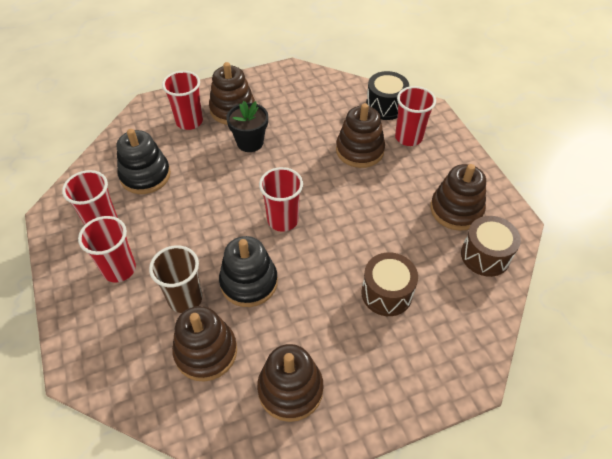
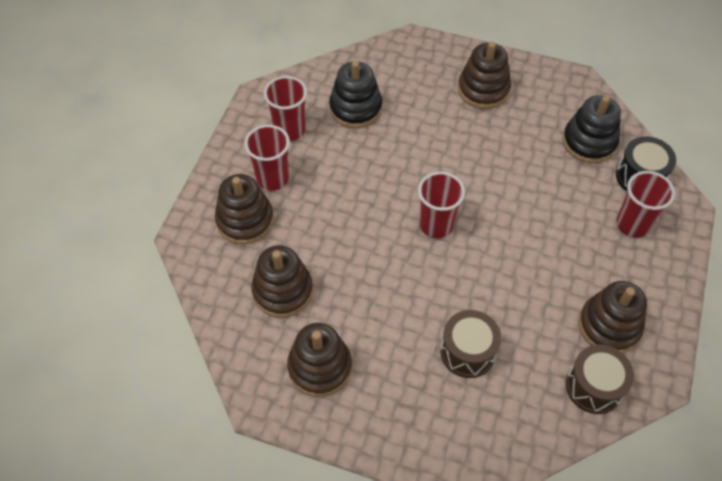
camera: 40 degrees right, 5 degrees up
brown cup [149,245,202,313] -> none
red cup [162,71,203,130] -> none
black stacking toy [219,236,278,307] -> black stacking toy moved to [563,95,621,163]
black flower pot [226,101,268,152] -> none
brown stacking toy [336,103,385,168] -> brown stacking toy moved to [215,174,274,245]

